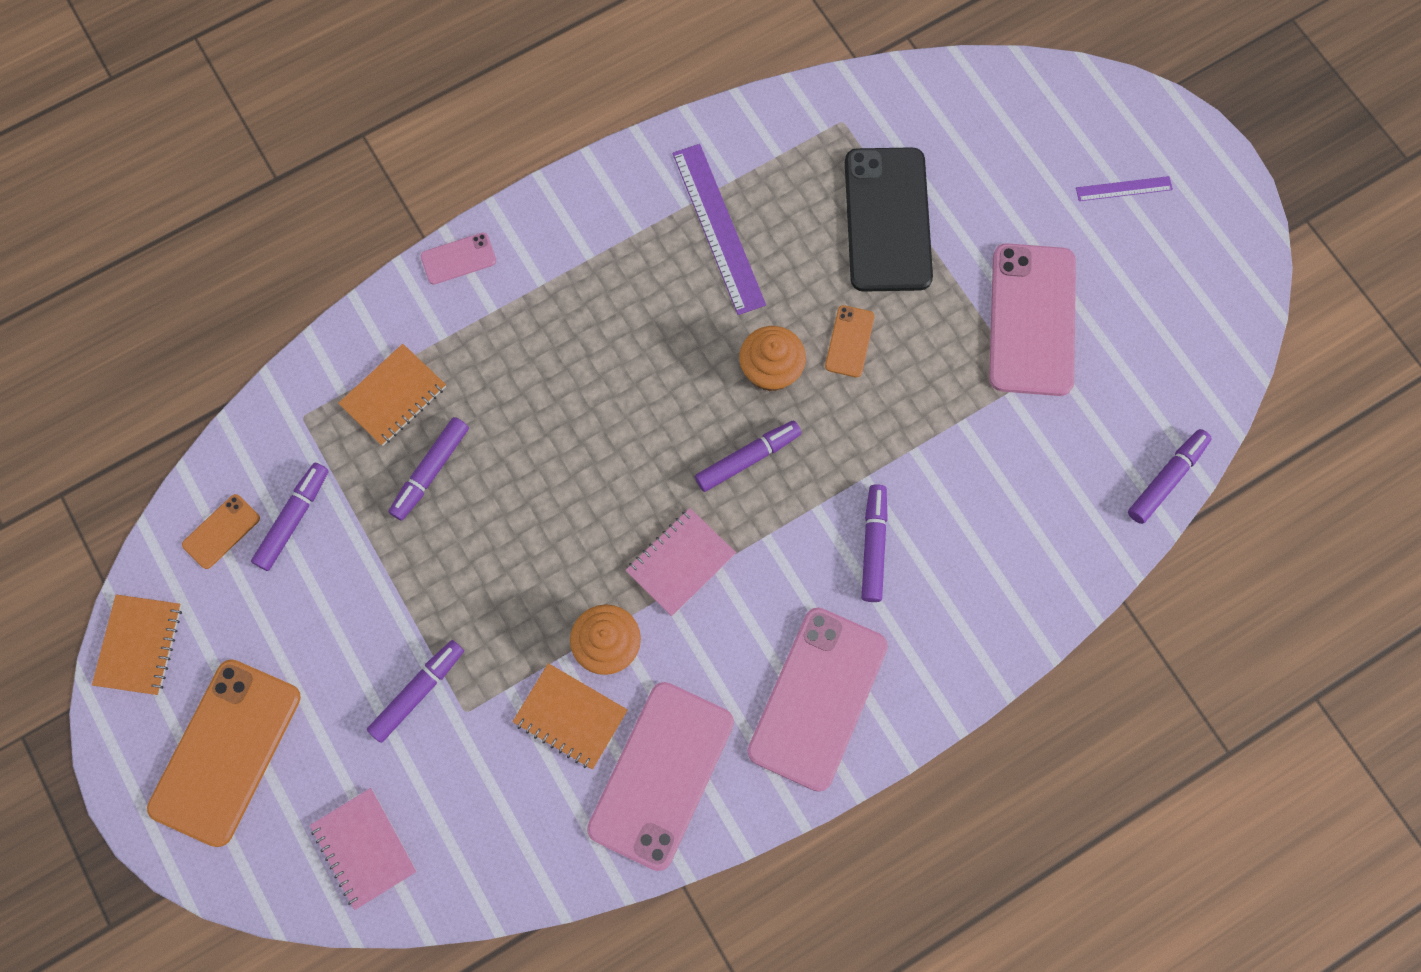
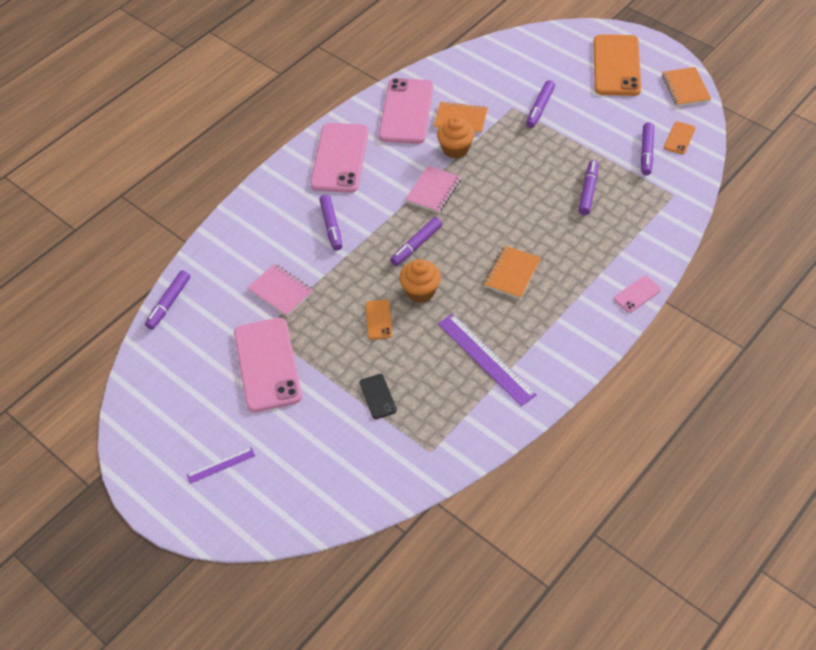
camera: 165 degrees right, 20 degrees down
pink notebook [310,788,417,910] -> pink notebook moved to [247,264,313,317]
orange notebook [338,344,446,446] -> orange notebook moved to [484,246,541,299]
black phone [845,147,933,292] -> black phone [359,374,397,419], size x0.45

